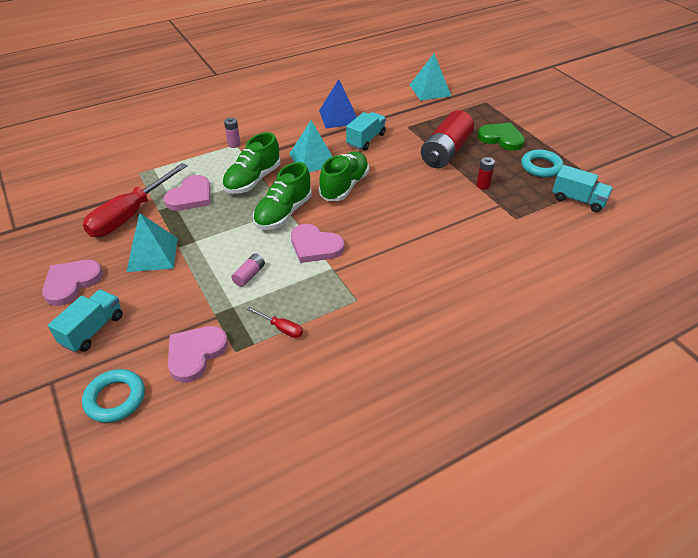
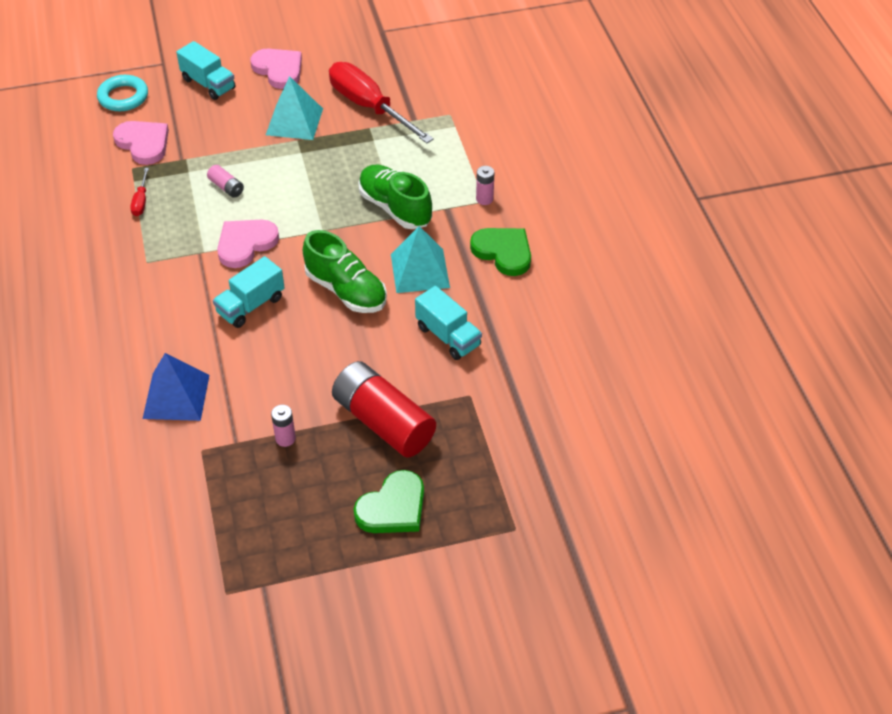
camera: 105 degrees right, 5 degrees up
pink heart [164,175,210,211] -> none
red screwdriver [247,307,303,338] -> red screwdriver turned 45 degrees counterclockwise [130,168,149,216]
green shoe [253,162,312,230] -> none
blue pyramid [319,79,357,128] -> blue pyramid moved to [142,353,209,421]
turquoise pyramid [410,54,451,101] -> none
red battery [476,157,495,190] -> pink battery [271,405,296,447]
turquoise ring [521,149,564,177] -> none
turquoise truck [552,165,613,212] -> turquoise truck moved to [213,256,285,328]
none -> green heart [470,228,531,276]

